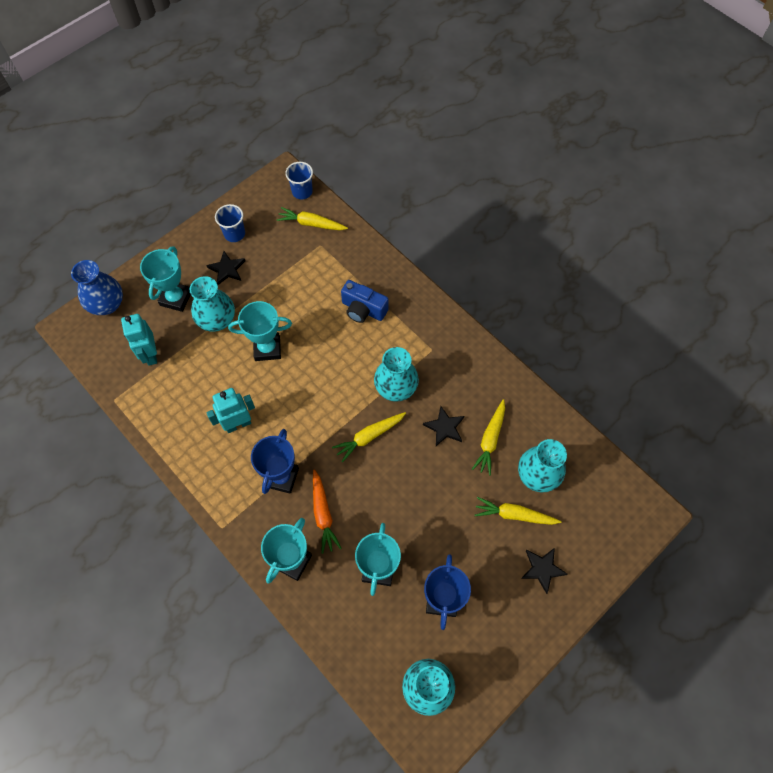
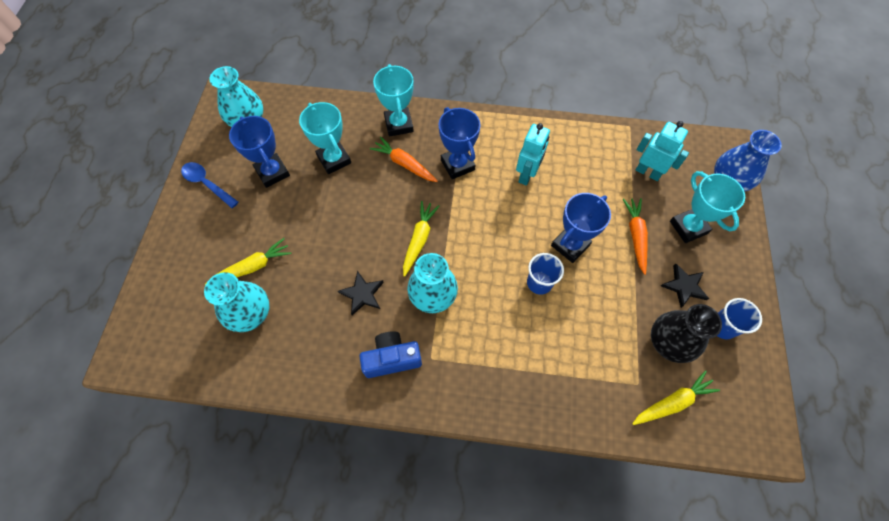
camera: 140 degrees right, 0 degrees up
turquoise vase [189,276,235,332] -> orange carrot [622,198,648,275]
turquoise trophy [228,301,292,361] -> blue trophy [551,193,611,263]
blue cup [285,162,313,199] -> blue cup moved to [527,253,564,295]
blue camera [341,280,389,323] -> blue camera moved to [359,331,422,378]
yellow carrot [472,399,505,476] -> none
black star [521,548,568,594] -> none
none -> blue spoon [181,162,239,208]
none -> black vase [651,304,722,363]

